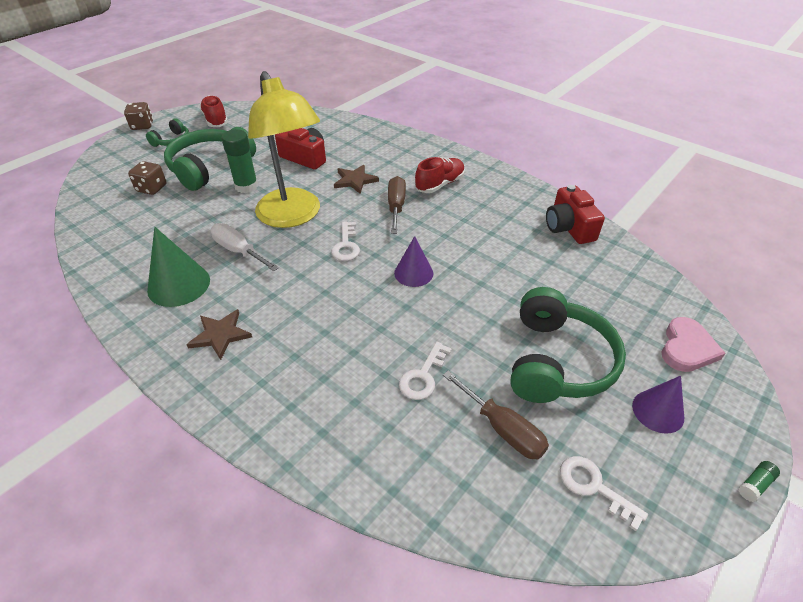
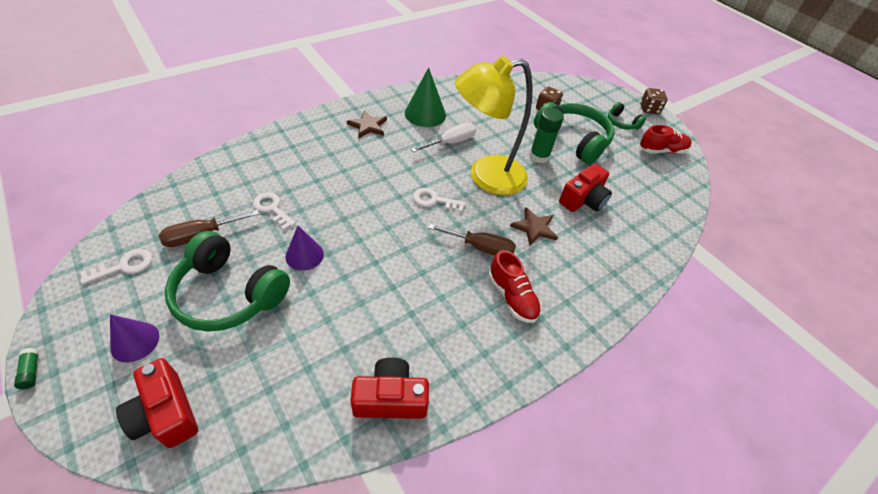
camera: 100 degrees right, 5 degrees up
purple cone [394,236,433,287] -> purple cone moved to [285,226,324,271]
pink heart [662,317,726,372] -> red camera [116,358,198,448]

